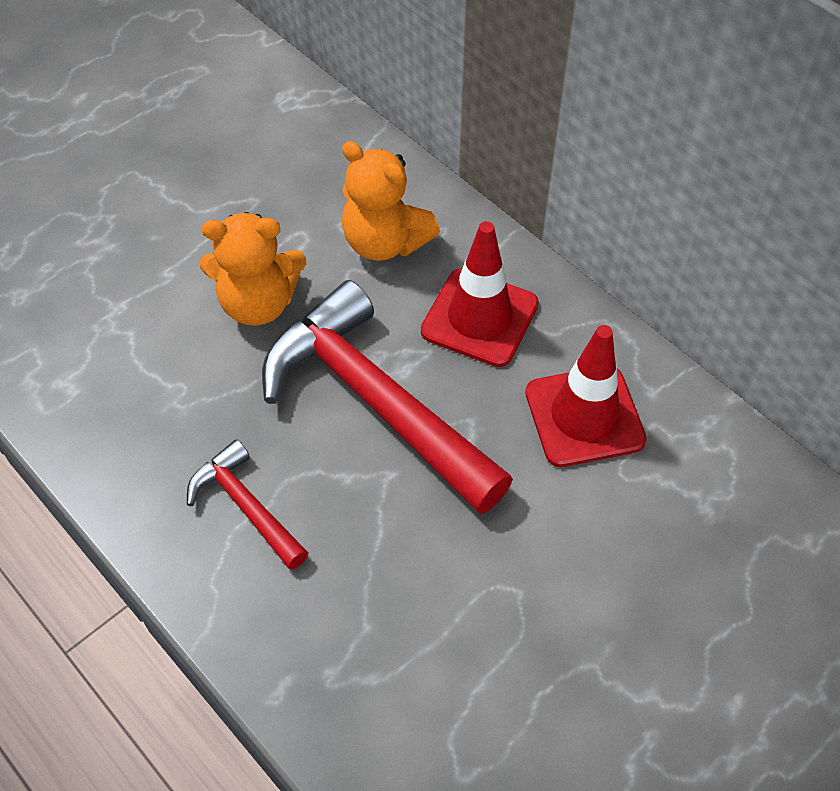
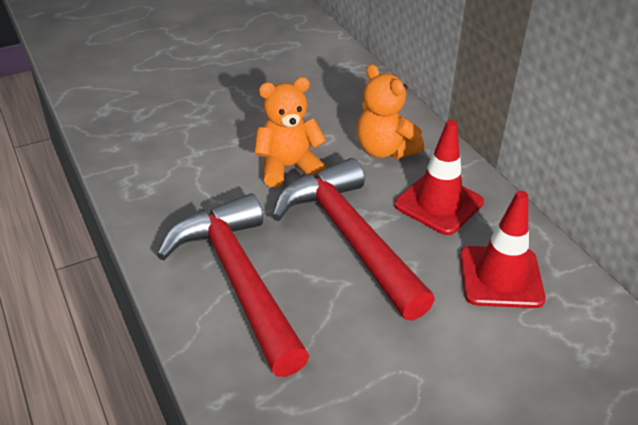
camera: 15 degrees right, 15 degrees down
red hammer [187,439,308,570] -> red hammer [157,193,309,377], size x2.02
orange teddy bear [200,212,306,326] -> orange teddy bear turned 150 degrees clockwise [254,77,327,187]

